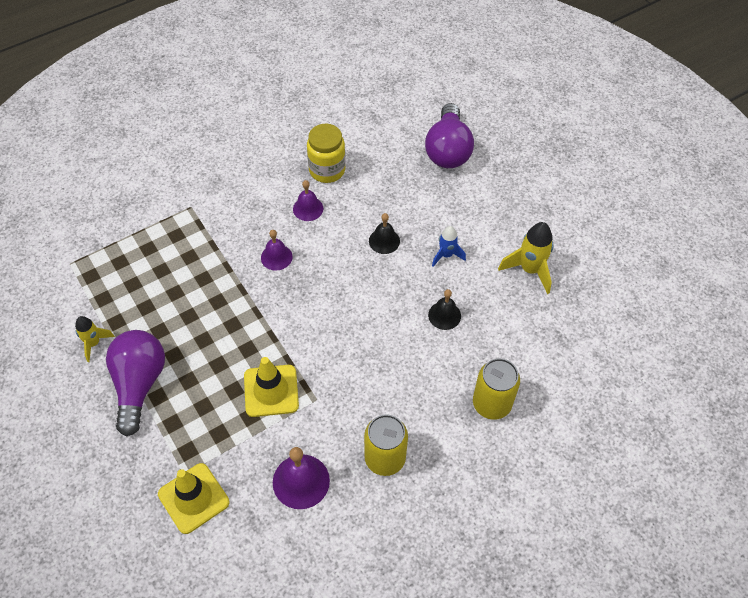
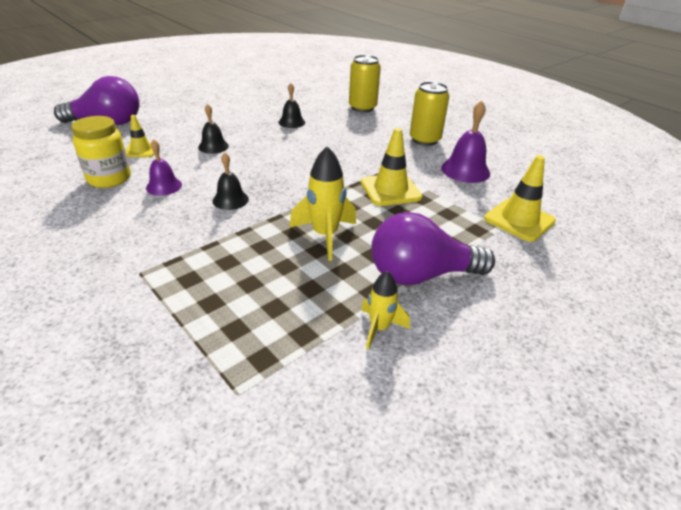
camera: 100 degrees left, 20 degrees down
purple bell [261,230,293,271] -> black bell [213,152,249,210]
blue rocket [432,226,466,266] -> none
yellow rocket [498,222,554,294] -> yellow rocket moved to [289,146,356,261]
none -> yellow traffic cone [125,115,154,157]

